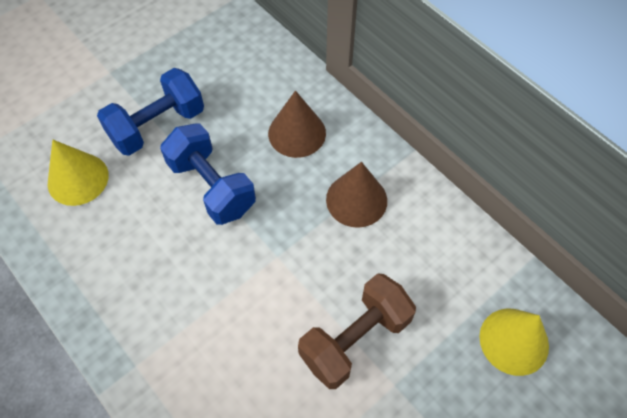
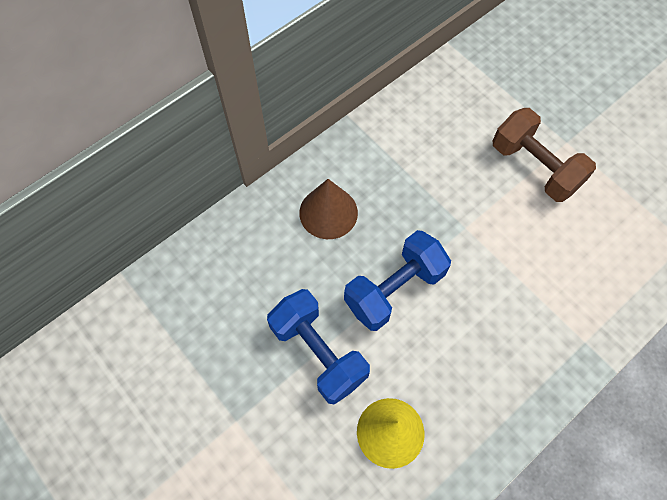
camera: 90 degrees left, 5 degrees up
brown cone [326,162,387,228] -> none
yellow cone [479,309,549,376] -> none

